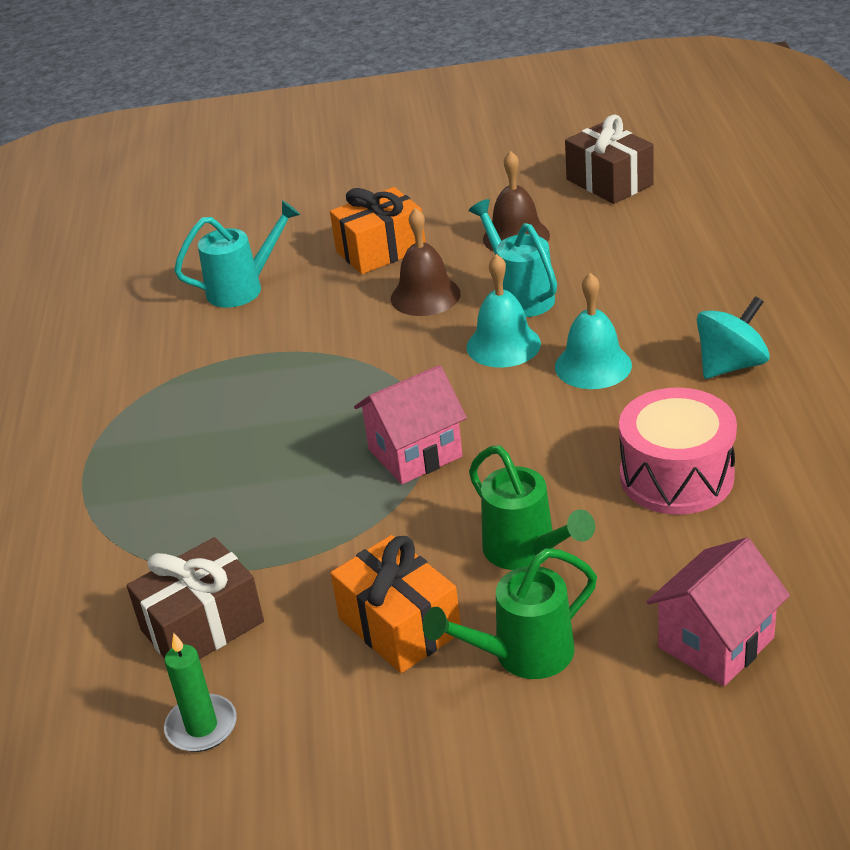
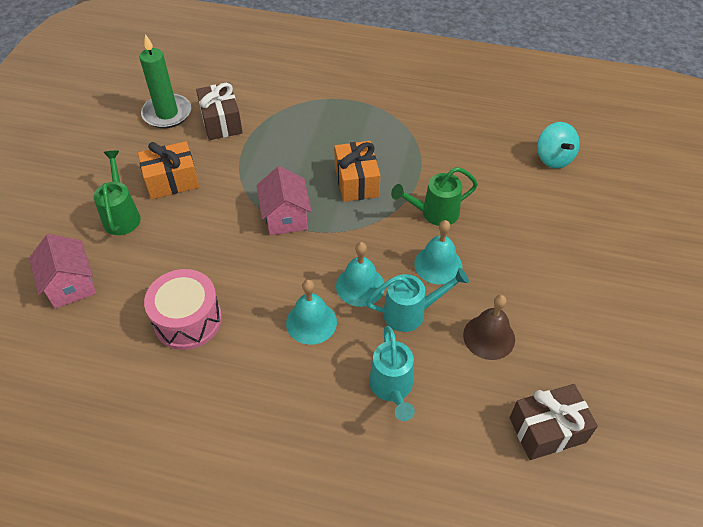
camera: 105 degrees right, 15 degrees up
green candle [164,633,237,752] -> green candle [139,34,191,128], size x1.66
turquoise watering can [174,200,301,308] -> turquoise watering can moved to [369,326,415,421]
orange gift [330,187,425,274] -> orange gift moved to [334,141,380,202]
brown bell [391,208,461,316] -> turquoise bell [414,220,462,285]
green watering can [469,446,595,570] -> green watering can moved to [391,167,478,226]
turquoise spinning top [697,296,770,379] -> turquoise spinning top moved to [537,122,580,169]

